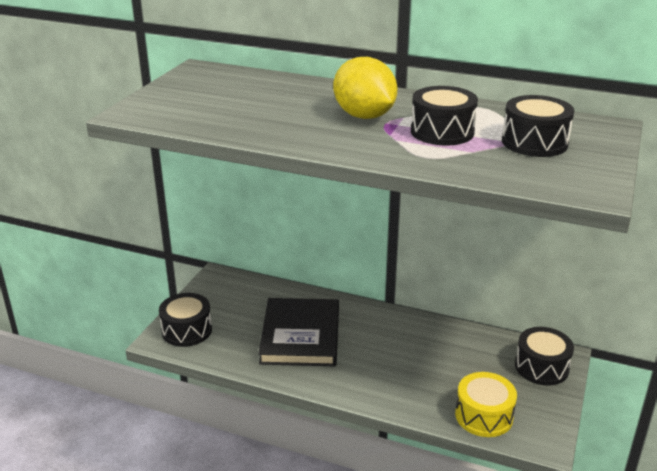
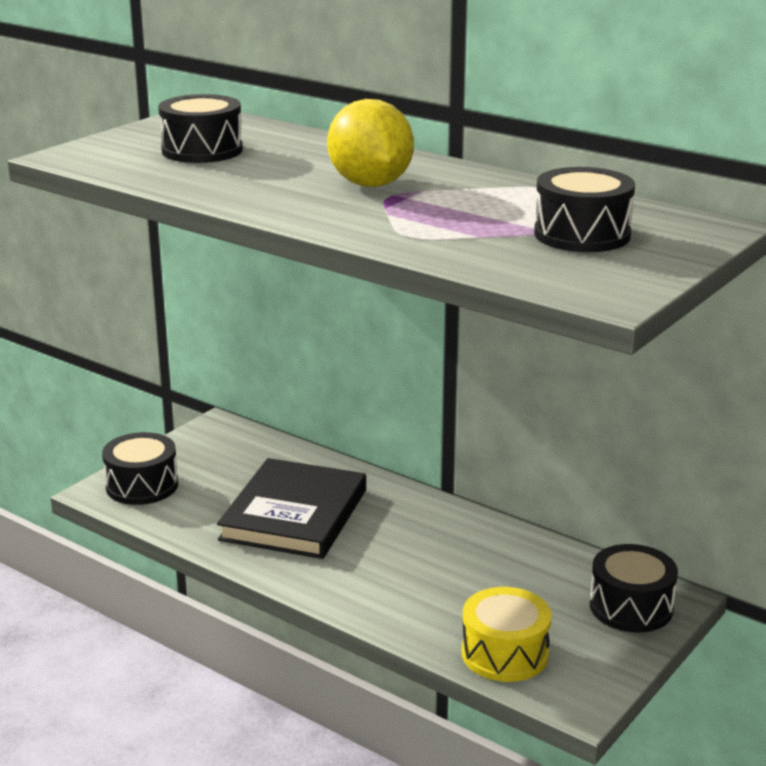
camera: 15 degrees right, 5 degrees down
black drum [411,86,478,146] -> black drum moved to [158,94,243,163]

